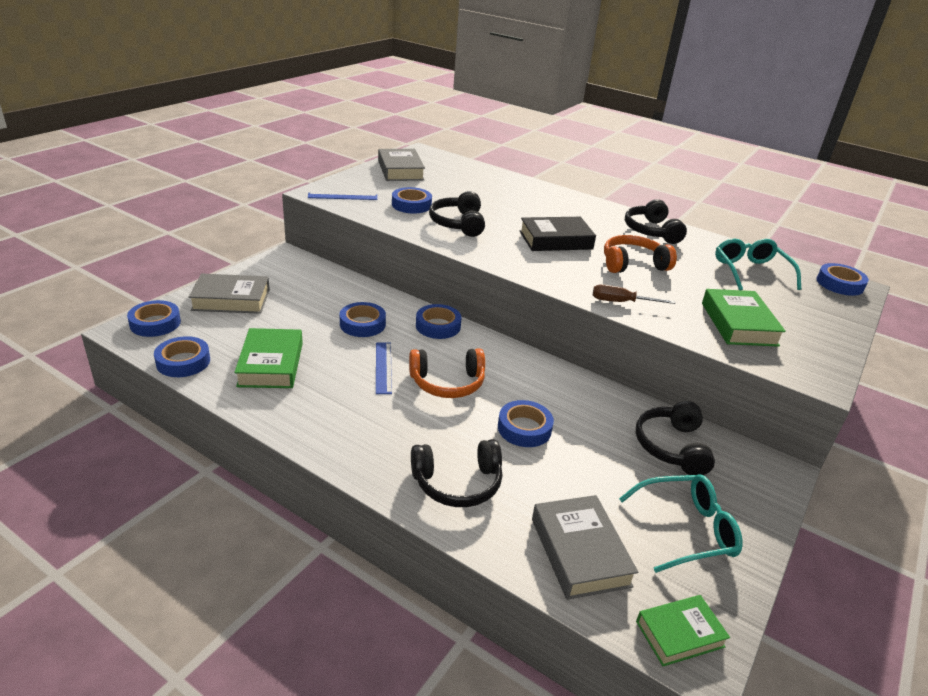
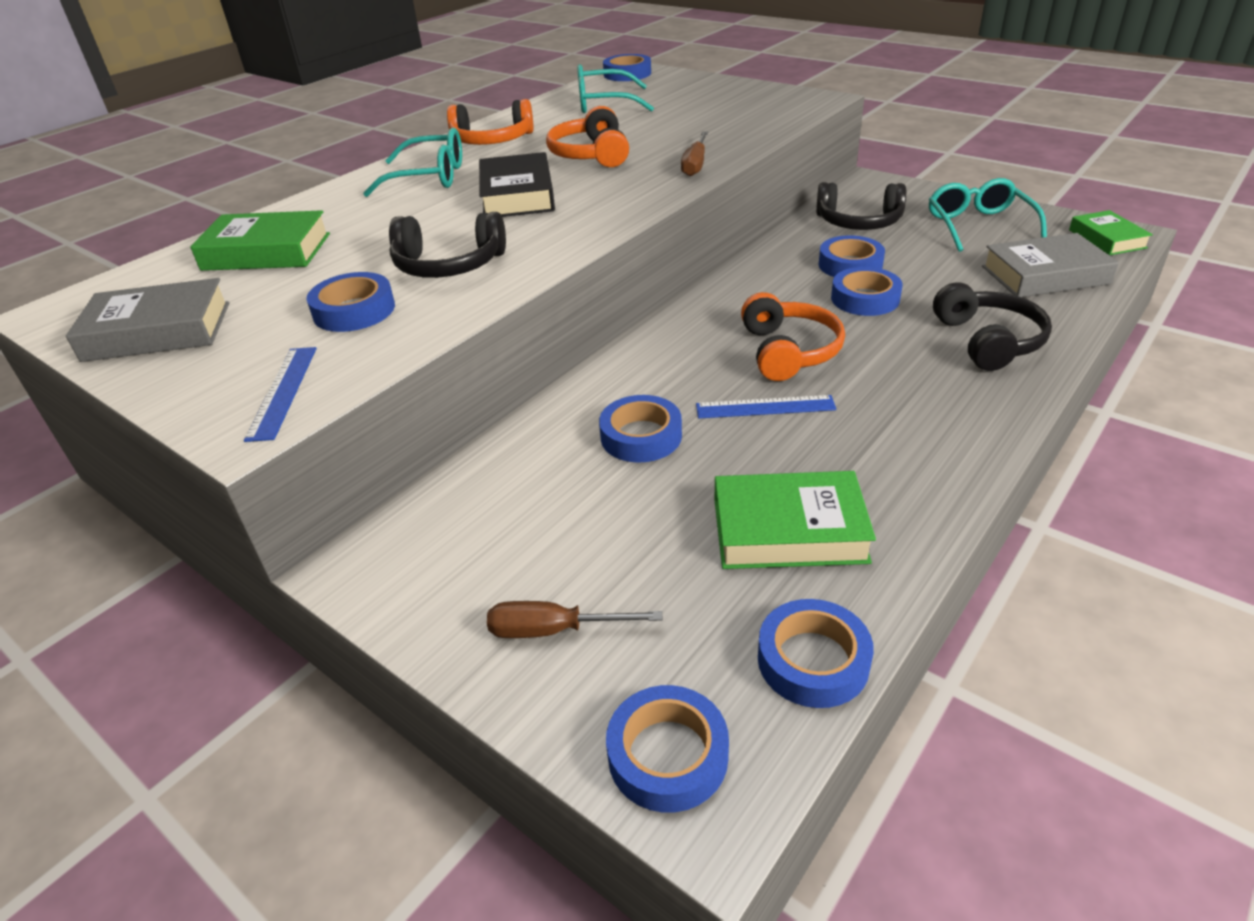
camera: 80 degrees left, 5 degrees up
grey book [189,273,270,314] -> brown screwdriver [487,601,662,638]
blue tape [416,304,462,339] -> blue tape moved to [819,235,885,277]
black headphones [625,199,687,244] -> orange headphones [447,99,534,145]
green book [702,289,786,347] -> green book moved to [190,210,330,271]
none -> turquoise glasses [363,128,462,197]

